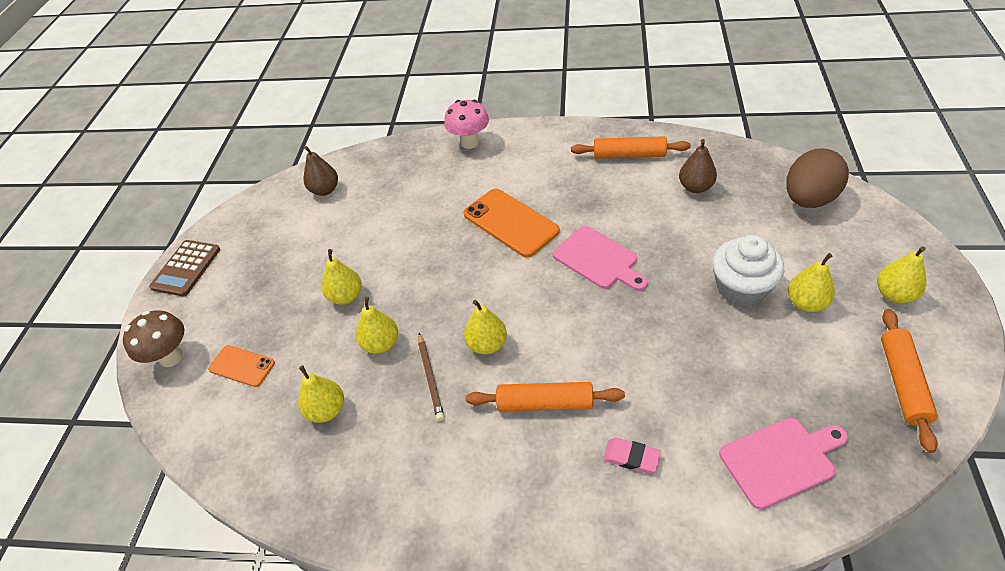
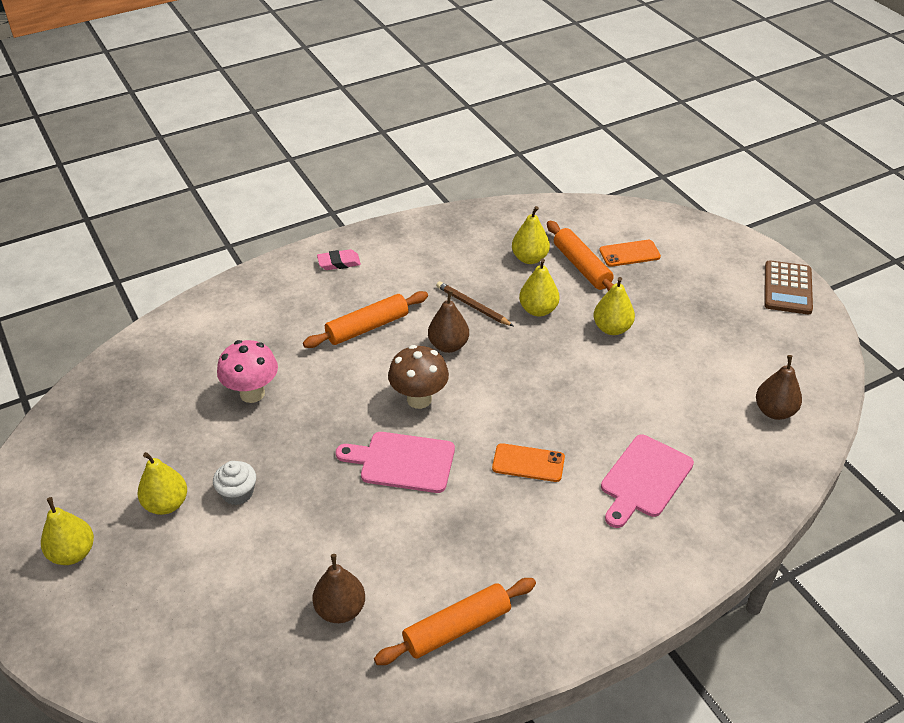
camera: 140 degrees right, 5 degrees down
brown mushroom [123,310,184,367] -> brown mushroom moved to [388,345,449,409]
brown calculator [149,240,220,297] -> brown calculator turned 150 degrees counterclockwise [764,260,813,314]
pink mushroom [444,100,489,149] -> pink mushroom moved to [217,340,278,403]
orange phone [463,189,560,258] -> orange phone [492,443,565,482], size x0.58
yellow pear [464,300,507,354] -> brown pear [428,290,469,353]
pink eraser [603,438,661,473] -> pink eraser moved to [317,249,361,270]
white cupcake [713,235,784,307] -> white cupcake [213,461,256,505], size x0.56
pink cutting board [719,418,848,509] -> pink cutting board moved to [601,435,694,528]
brown egg [786,149,849,208] -> none
orange rolling pin [881,309,938,453] -> orange rolling pin moved to [547,221,614,291]

